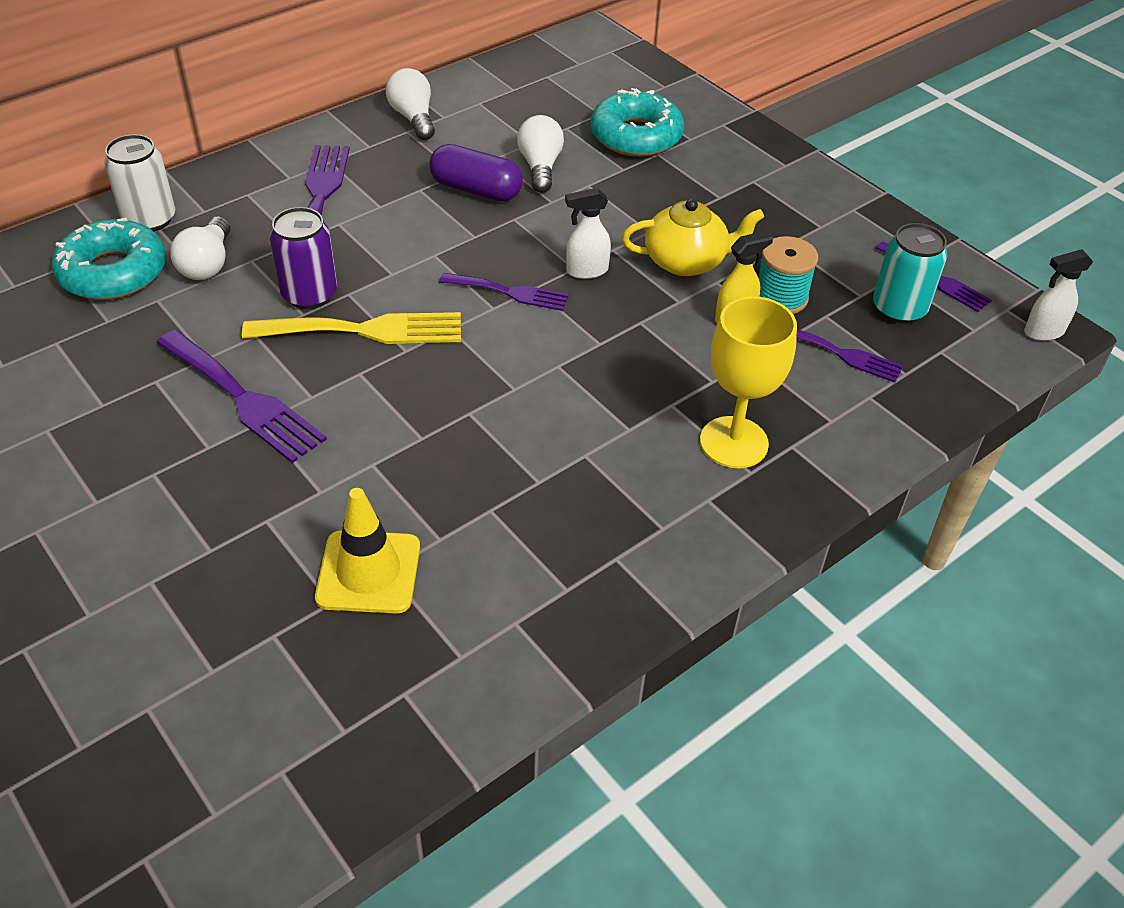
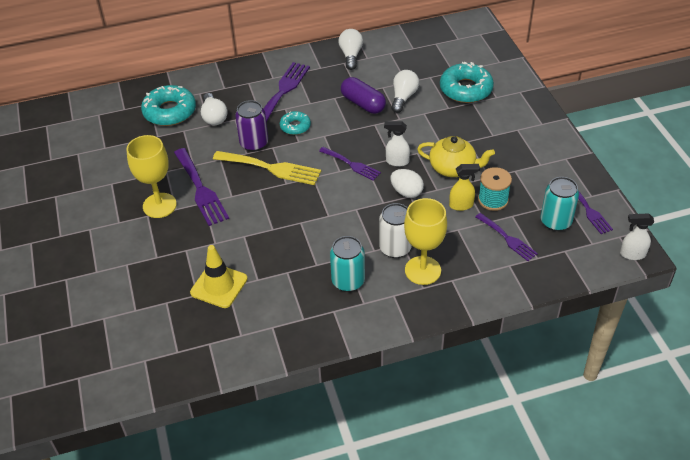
camera: 25 degrees right, 0 degrees up
white can [104,134,175,232] -> white can moved to [379,203,412,258]
white light bulb [170,216,231,280] -> white light bulb turned 45 degrees counterclockwise [201,93,228,125]
none -> yellow goblet [127,135,177,218]
none -> turquoise donut [280,111,311,135]
none -> turquoise can [330,236,365,292]
none -> white egg [390,169,424,198]

